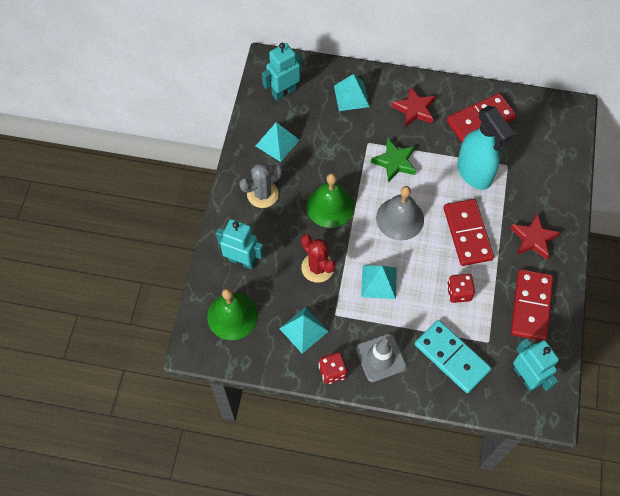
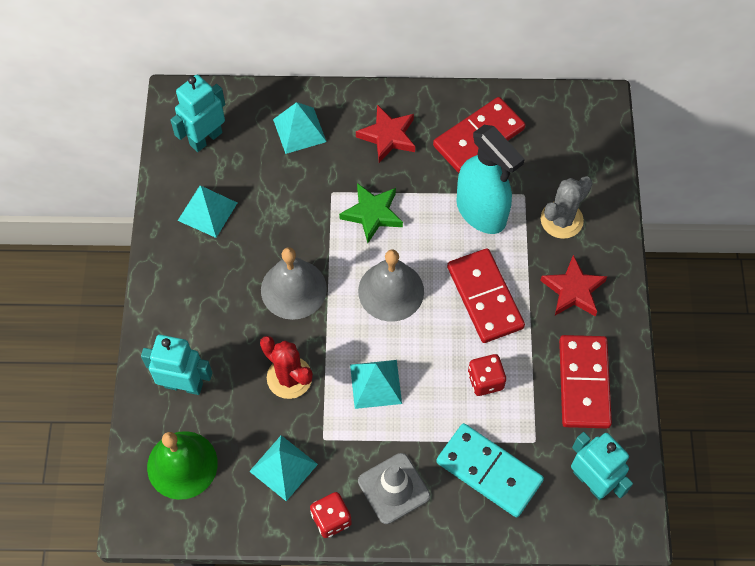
camera: 10 degrees left, 0 degrees up
grey cactus [239,163,282,208] -> grey cactus moved to [541,176,593,239]
green bell [307,173,354,228] -> grey bell [261,247,327,320]

